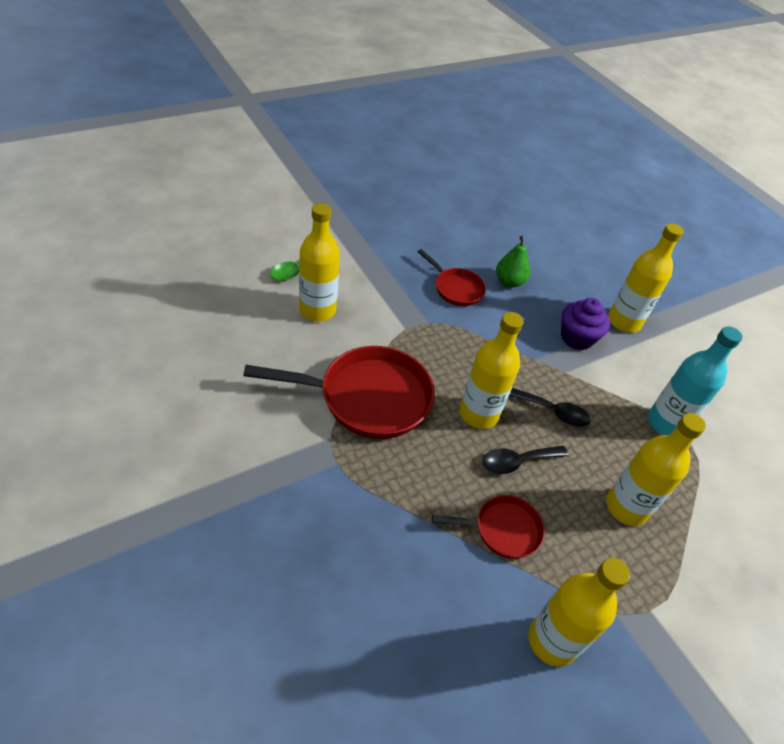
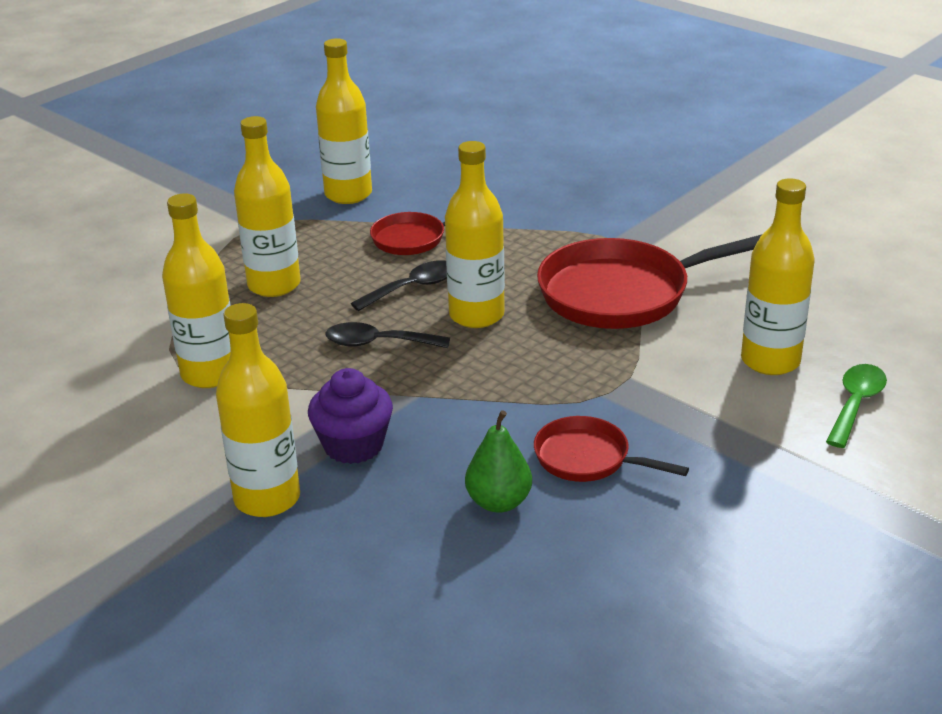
camera: 170 degrees right, 15 degrees down
turquoise bottle [648,326,742,435] -> yellow bottle [162,194,231,388]

